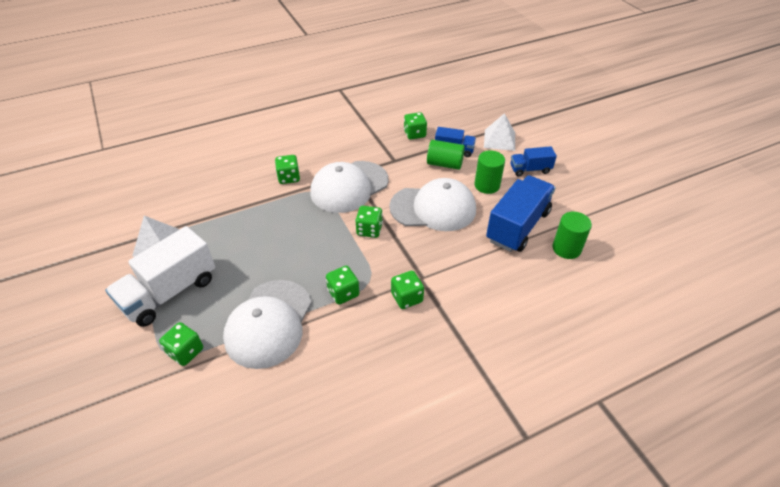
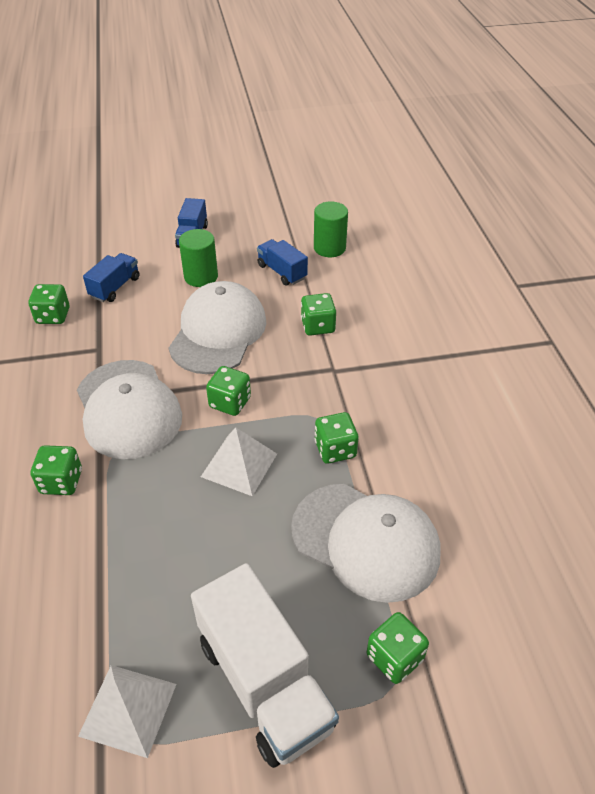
camera: 75 degrees left, 0 degrees up
green dice [391,270,424,309] -> green dice moved to [301,293,336,336]
green cylinder [427,140,465,170] -> none
white pyramid [484,113,515,151] -> white pyramid moved to [201,428,277,496]
blue truck [486,175,555,252] -> blue truck [257,239,308,286], size x0.54

